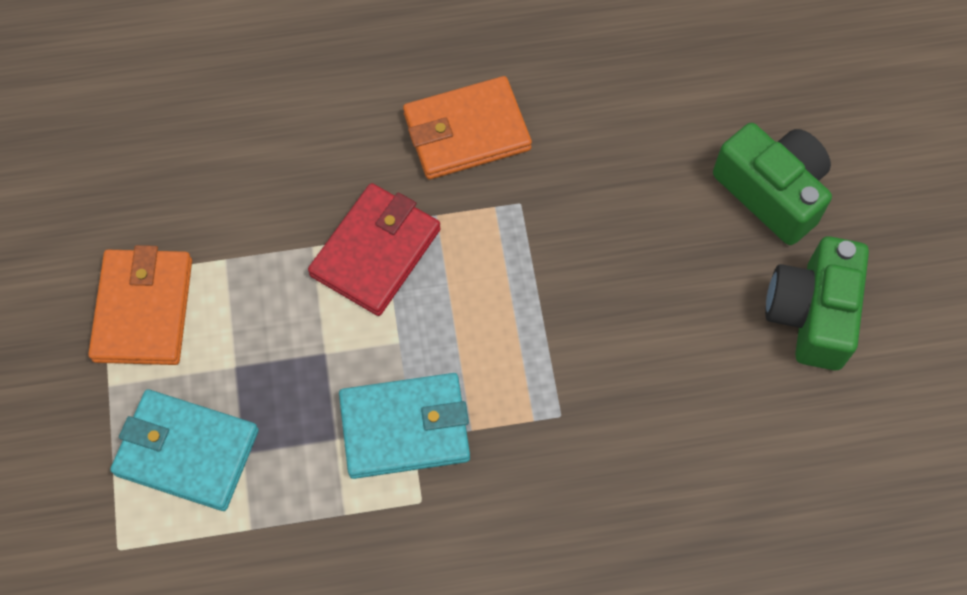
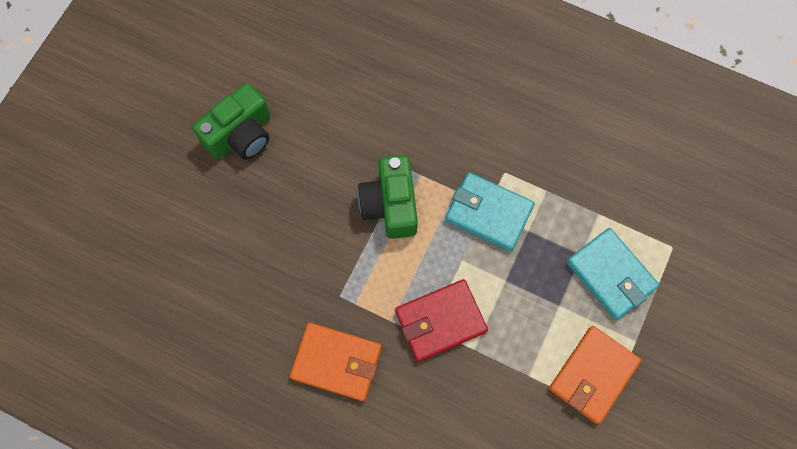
camera: 145 degrees left, 5 degrees up
green camera [713,123,832,245] -> green camera moved to [358,155,418,239]

